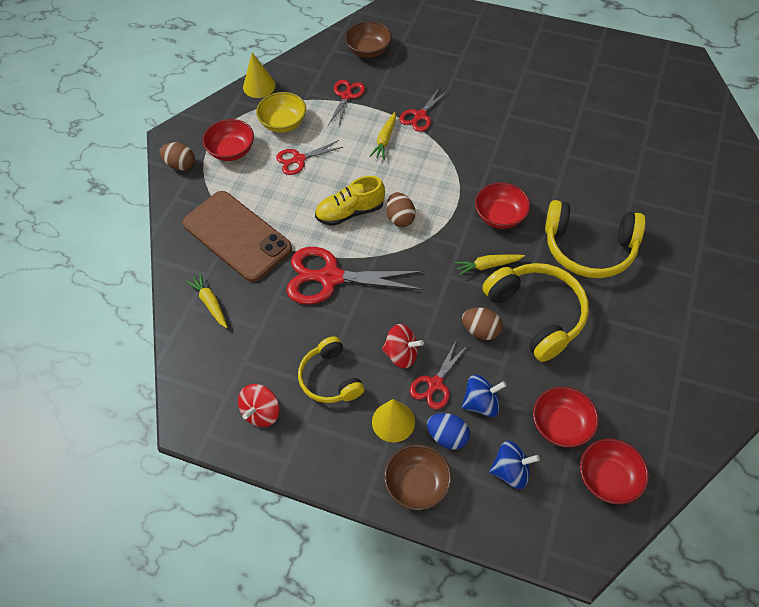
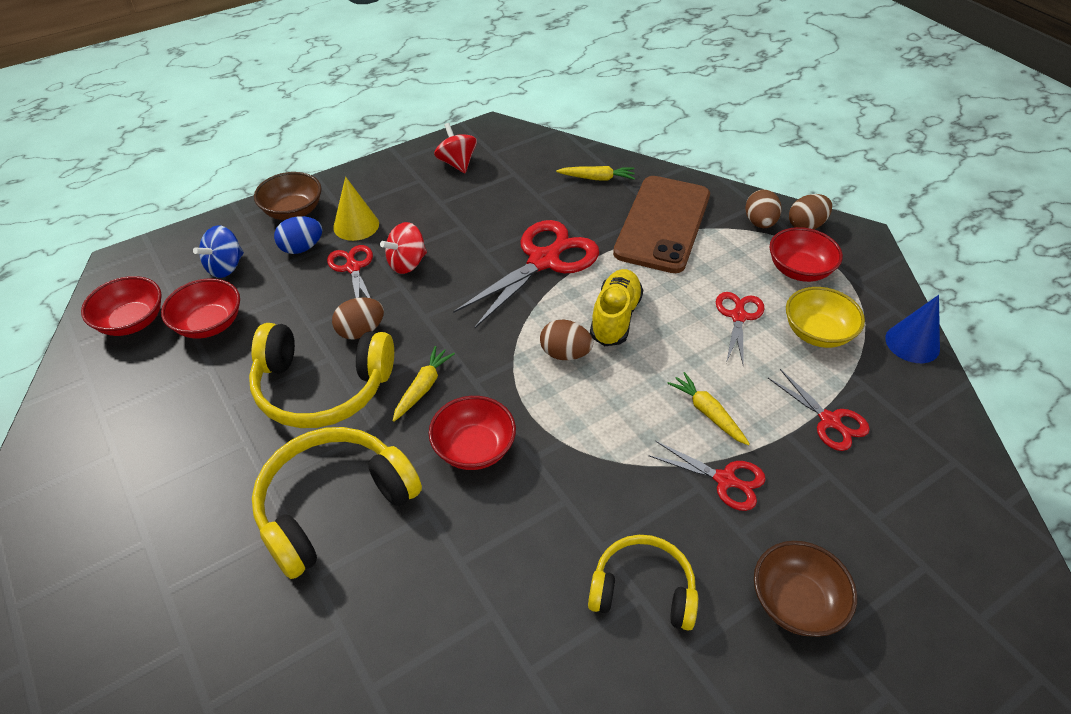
camera: 125 degrees right, 10 degrees down
brown phone [182,191,292,282] -> brown phone turned 60 degrees counterclockwise [613,176,710,273]
yellow cone [243,53,276,98] -> blue cone [885,295,940,363]
yellow headphones [298,336,364,403] -> yellow headphones moved to [588,535,698,631]
brown bowl [345,21,392,58] -> brown bowl moved to [754,541,857,637]
red scissors [399,87,449,132] -> red scissors turned 135 degrees clockwise [648,441,766,511]
blue spinning top [461,375,507,417] -> none
none -> brown egg [745,189,782,228]

